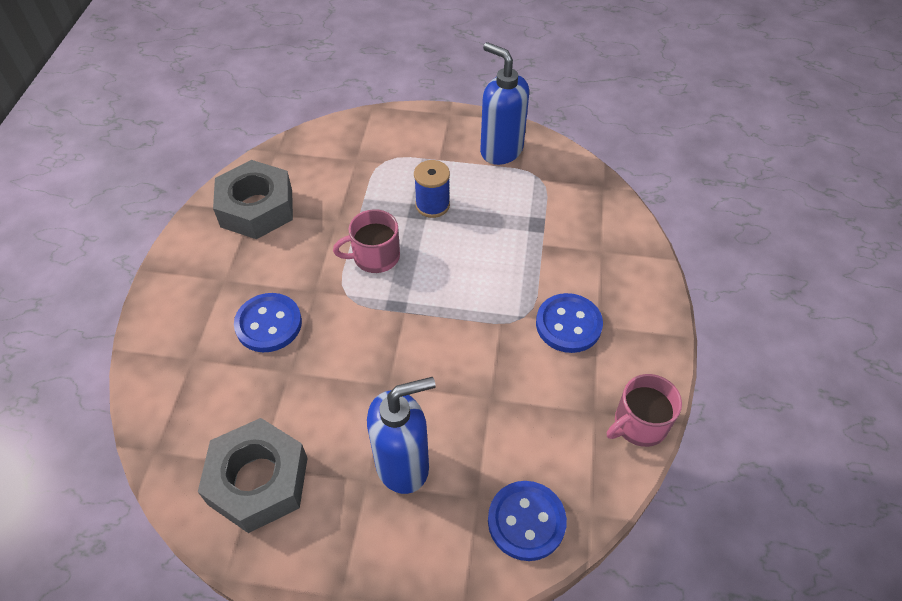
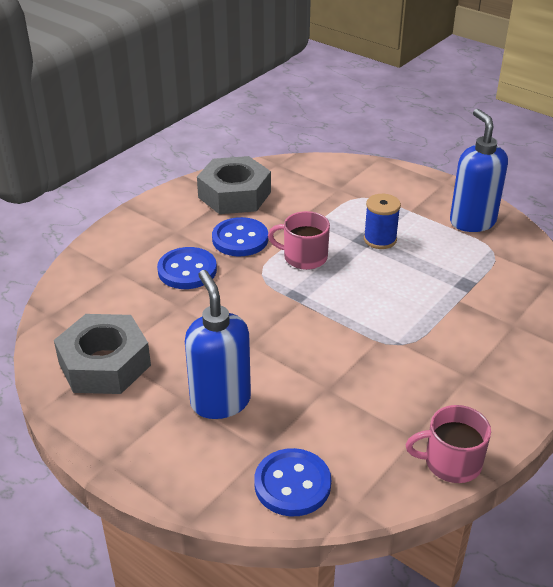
camera: 30 degrees right, 15 degrees down
blue soap dispenser [367,377,436,494] -> blue soap dispenser turned 120 degrees counterclockwise [185,270,251,419]
blue button [536,293,603,353] -> blue button moved to [212,217,268,256]

